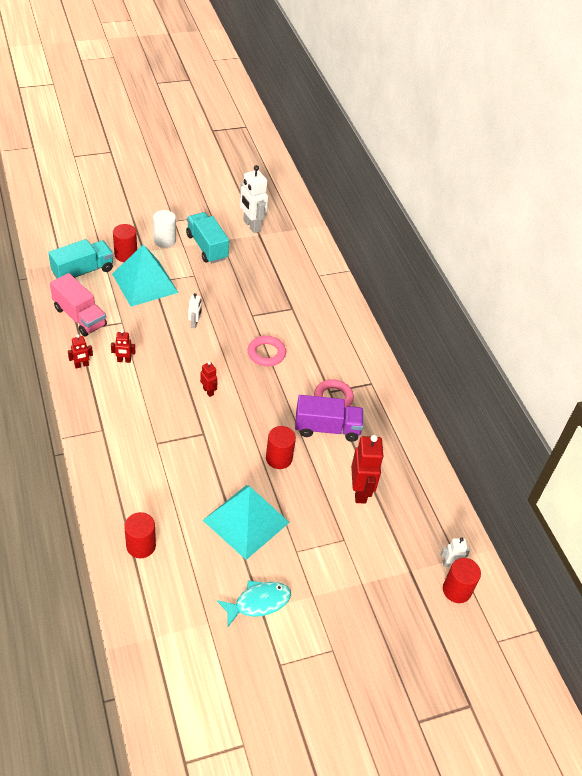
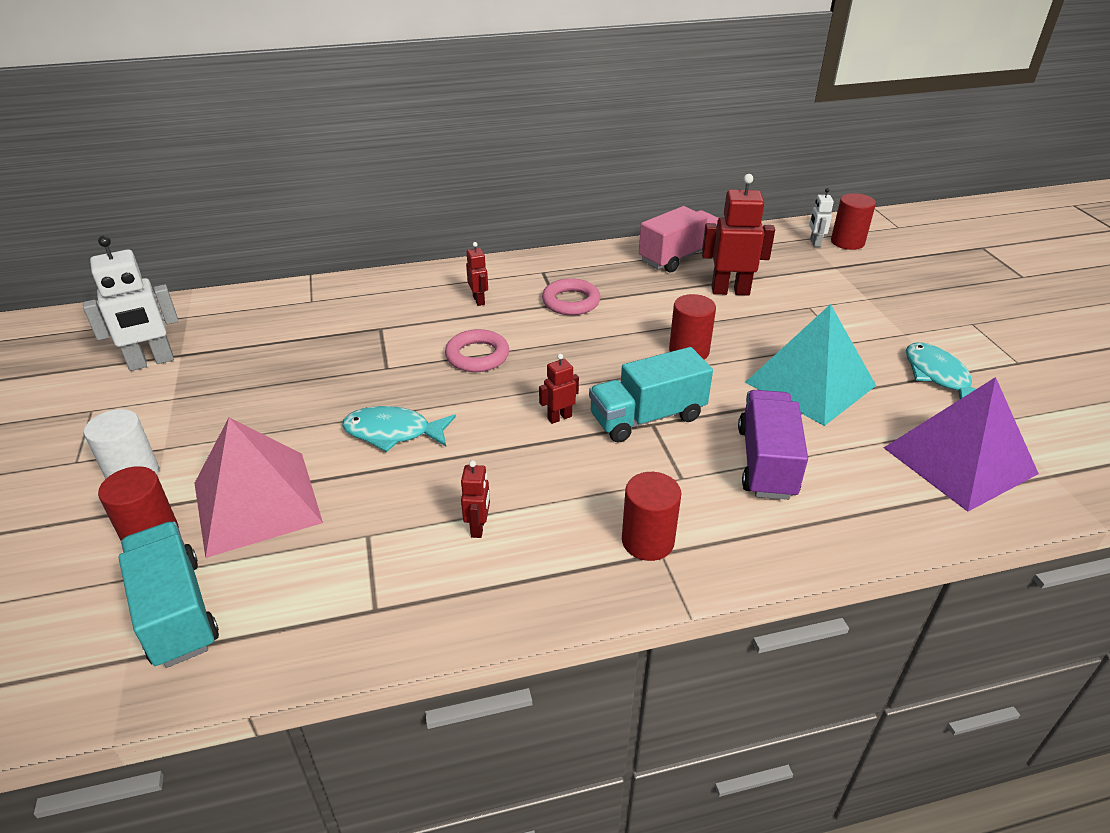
camera: 80 degrees left, 10 degrees down
pink truck [50,273,107,336] -> pink truck moved to [639,206,719,273]
red robot [68,334,93,369] -> red robot moved to [466,242,488,306]
turquoise pyramid [112,244,179,307] -> pink pyramid [195,418,323,558]
red cylinder [124,512,156,558] -> red cylinder moved to [622,472,681,561]
turquoise truck [186,212,229,263] -> turquoise truck moved to [589,347,713,443]
white robot [188,293,202,329] -> turquoise fish [342,406,456,452]
purple truck [295,395,364,442] -> purple truck moved to [738,390,808,500]
none -> purple pyramid [884,377,1039,512]

